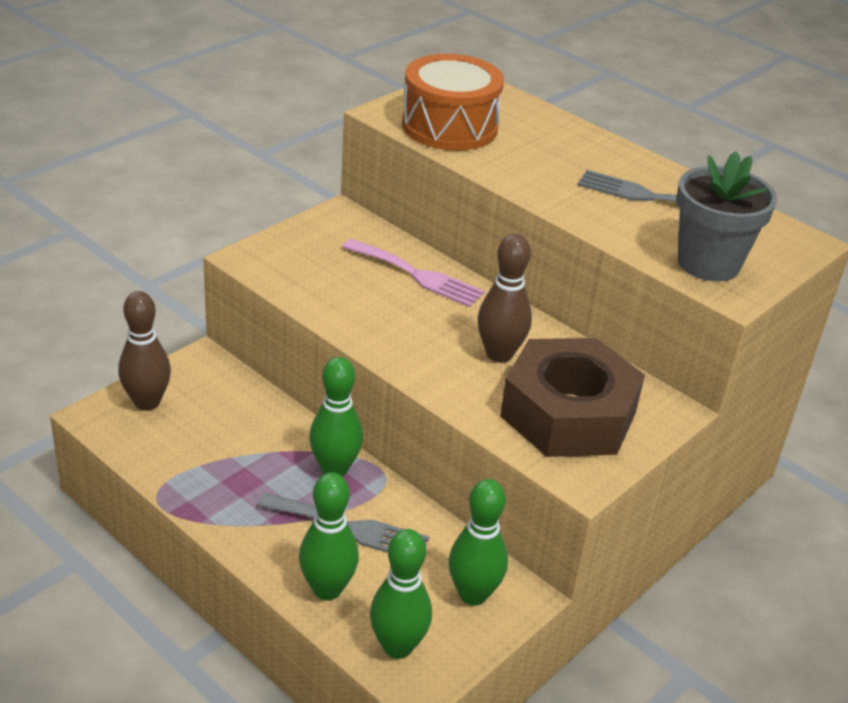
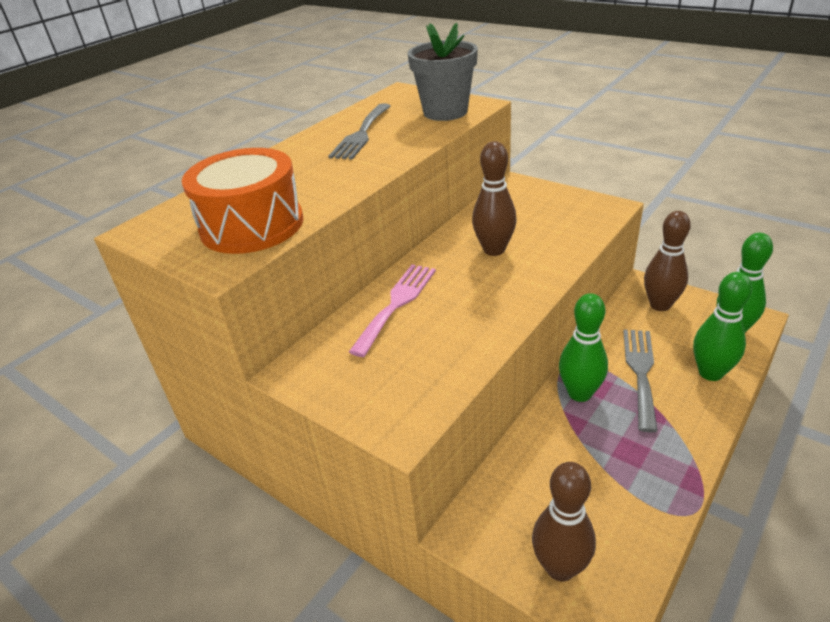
camera: 90 degrees left, 0 degrees up
green bowling pin [448,479,508,606] -> brown bowling pin [644,211,691,311]
brown nut [500,338,645,457] -> none

